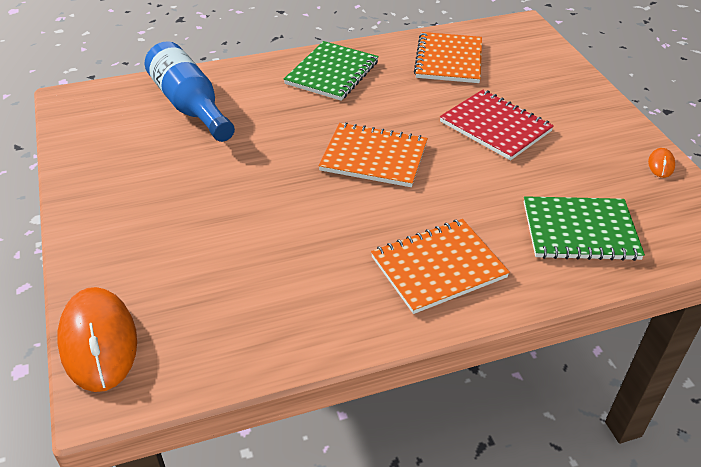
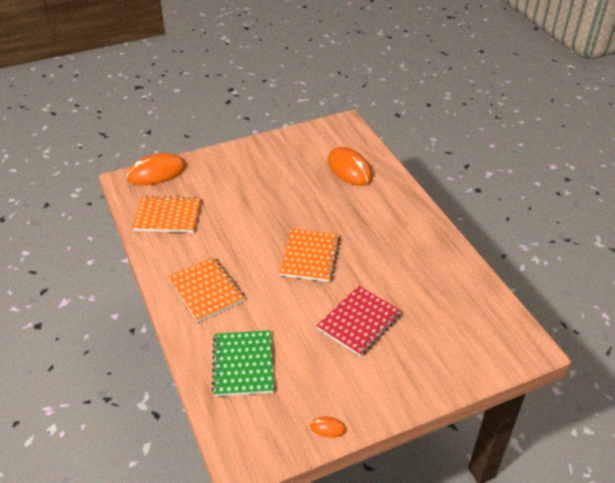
camera: 85 degrees right, 0 degrees up
blue bottle [145,41,235,142] -> orange mouse [328,147,373,186]
green notebook [284,41,379,101] -> none
orange notebook [414,32,482,83] -> orange notebook moved to [132,196,201,233]

